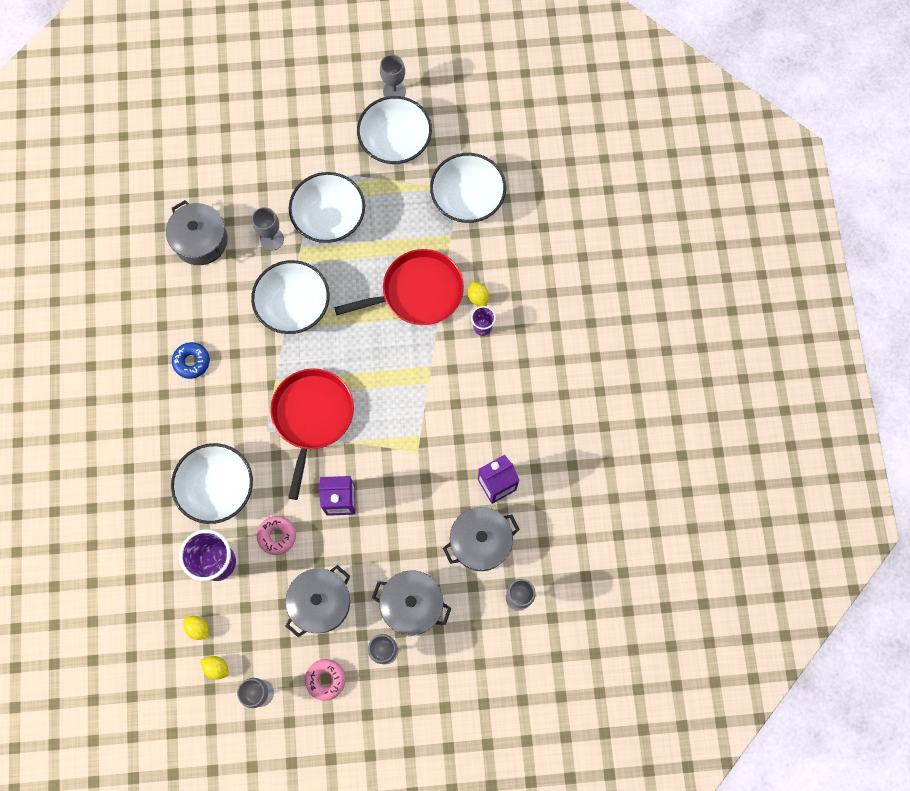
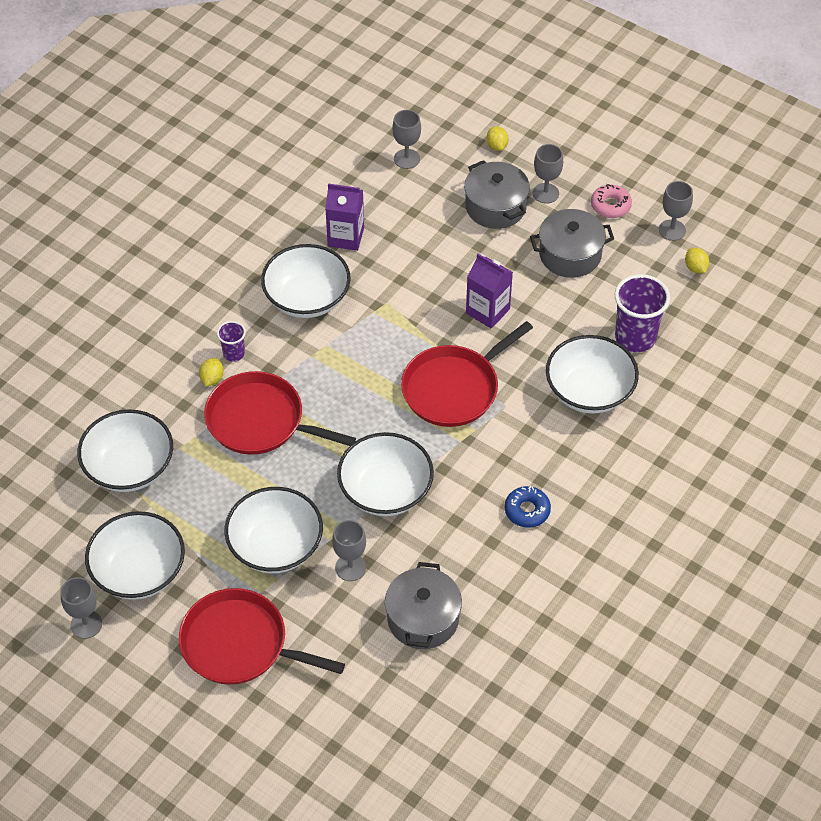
camera: 140 degrees left, 20 degrees down
yellow lemon [184,616,209,640] -> yellow lemon moved to [486,126,509,151]
pink donut [257,516,296,555] -> none
grey pot [443,507,520,571] -> none
none -> red pan [179,588,345,685]
none -> white bowl [261,244,351,318]

